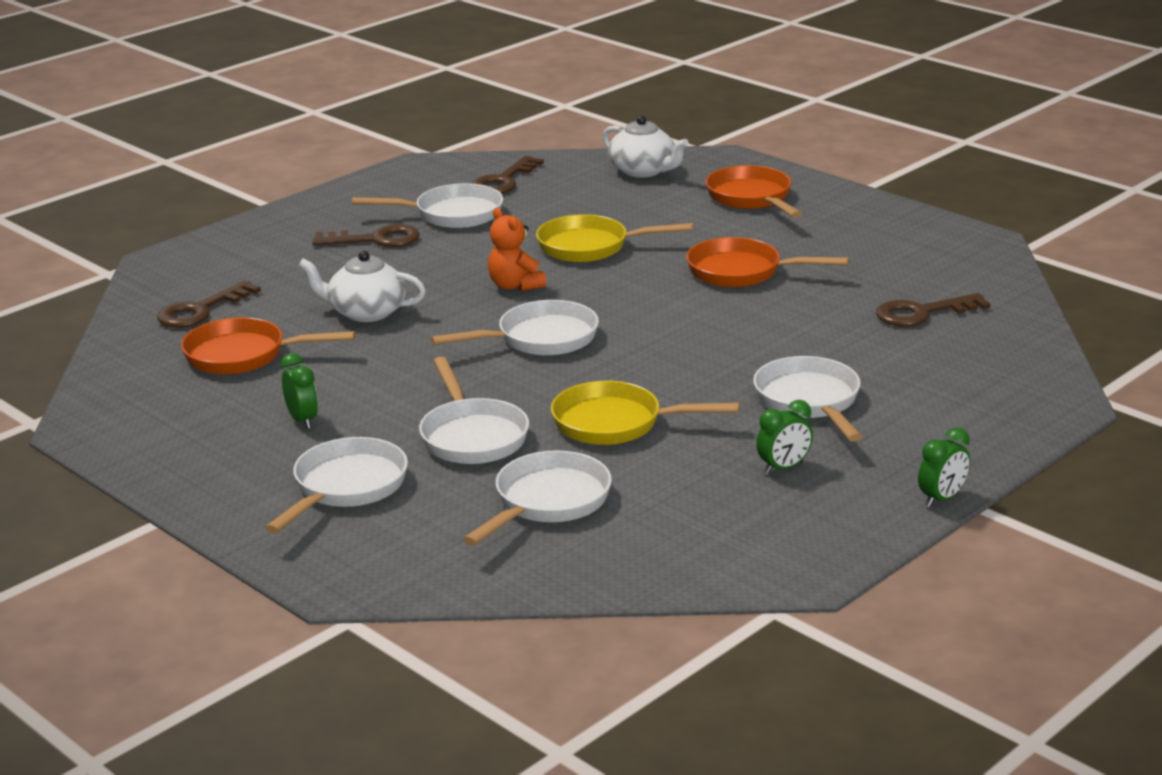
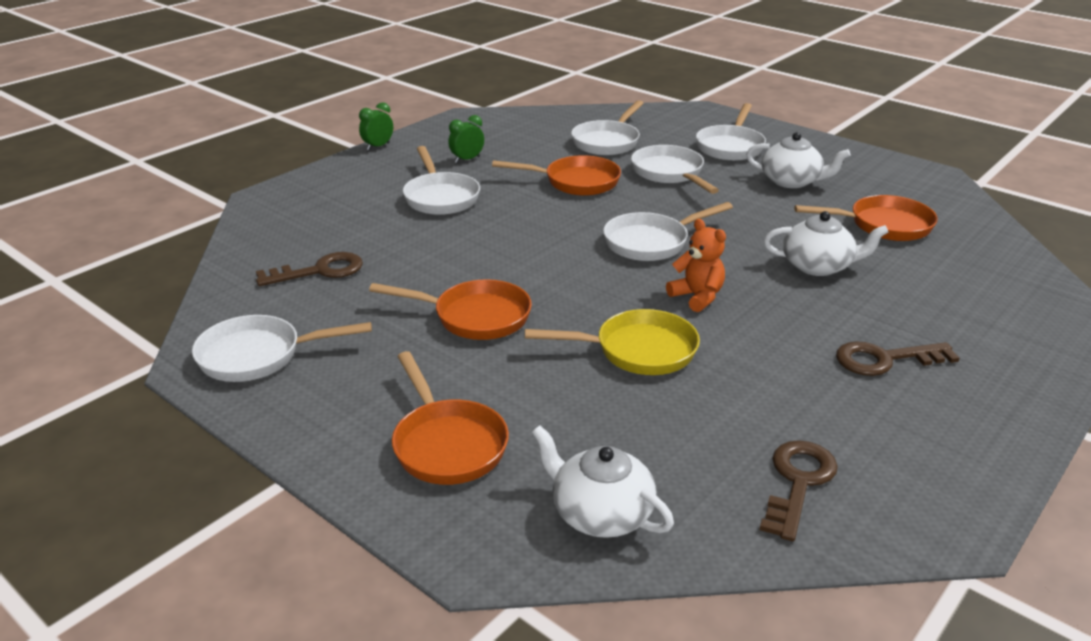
camera: 175 degrees right, 5 degrees up
brown key [157,280,261,328] -> none
green clock [281,353,318,429] -> white teapot [746,132,851,188]
white pan [352,183,503,228] -> white pan moved to [192,315,372,382]
yellow pan [551,381,740,445] -> orange pan [492,155,621,196]

